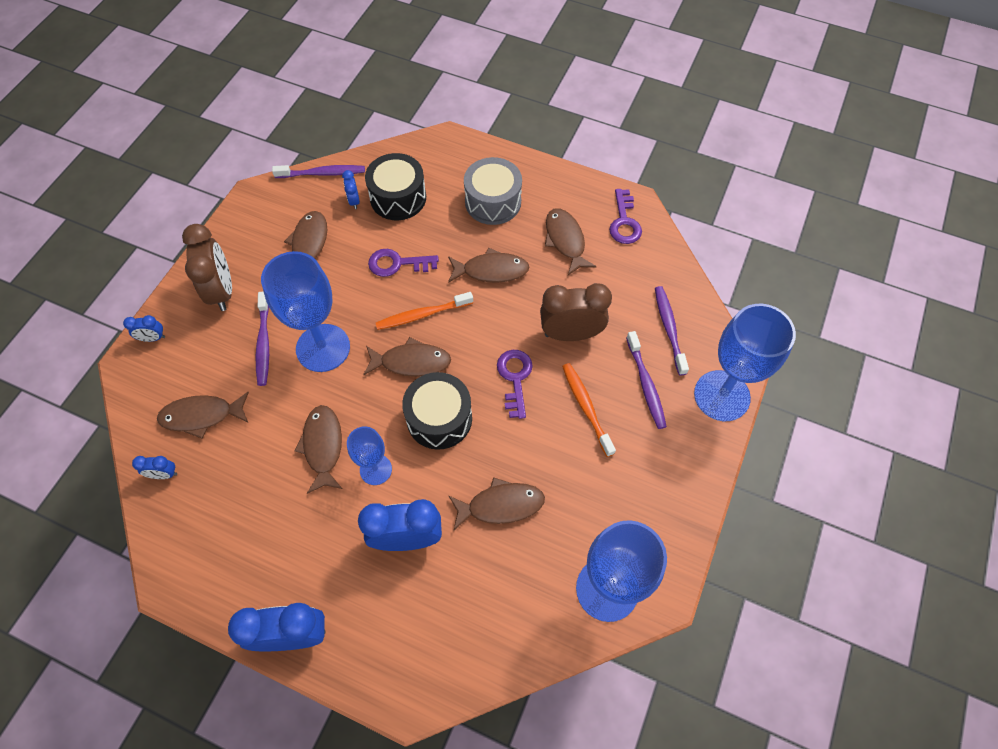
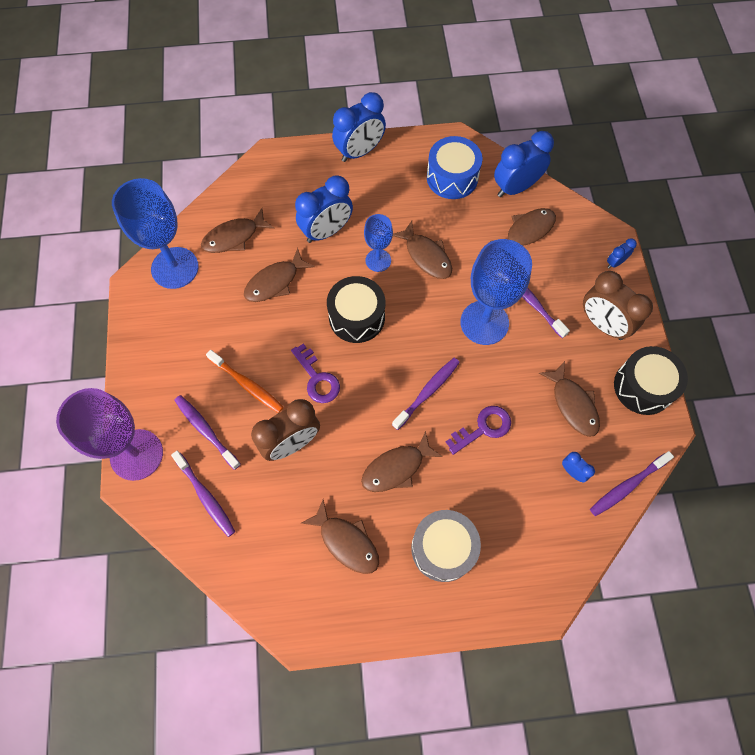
camera: 150 degrees right, 5 degrees up
blue clock [132,456,177,479] -> blue clock [494,131,554,197], size x2.14
brown fish [363,337,451,377] -> brown fish moved to [201,208,275,253]
black drum [365,153,426,220] -> black drum moved to [614,346,688,415]
orange toothbrush [376,292,473,330] -> purple toothbrush [392,358,460,430]
purple key [609,189,642,244] -> none
blue goblet [694,304,796,421] -> purple goblet [56,388,163,481]
none -> blue drum [427,136,482,199]

